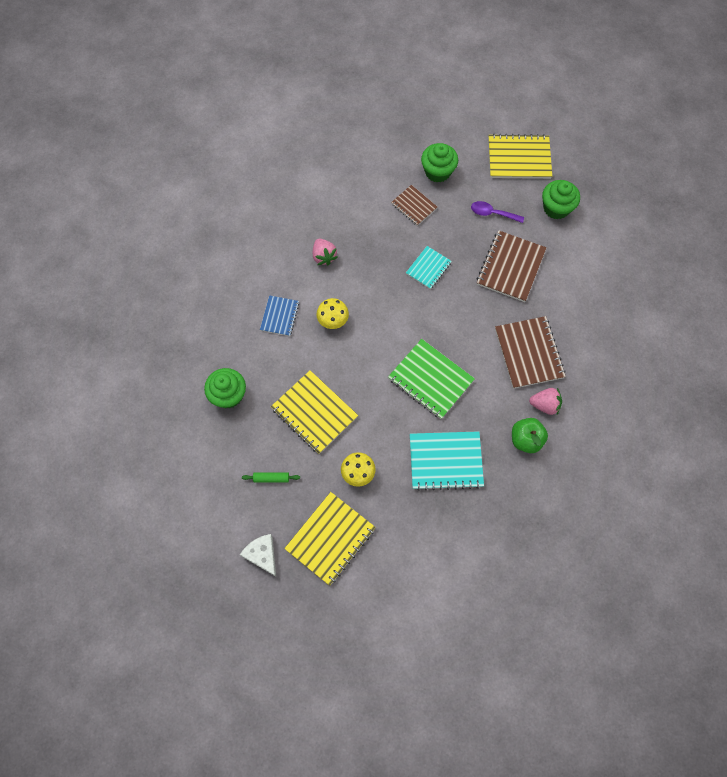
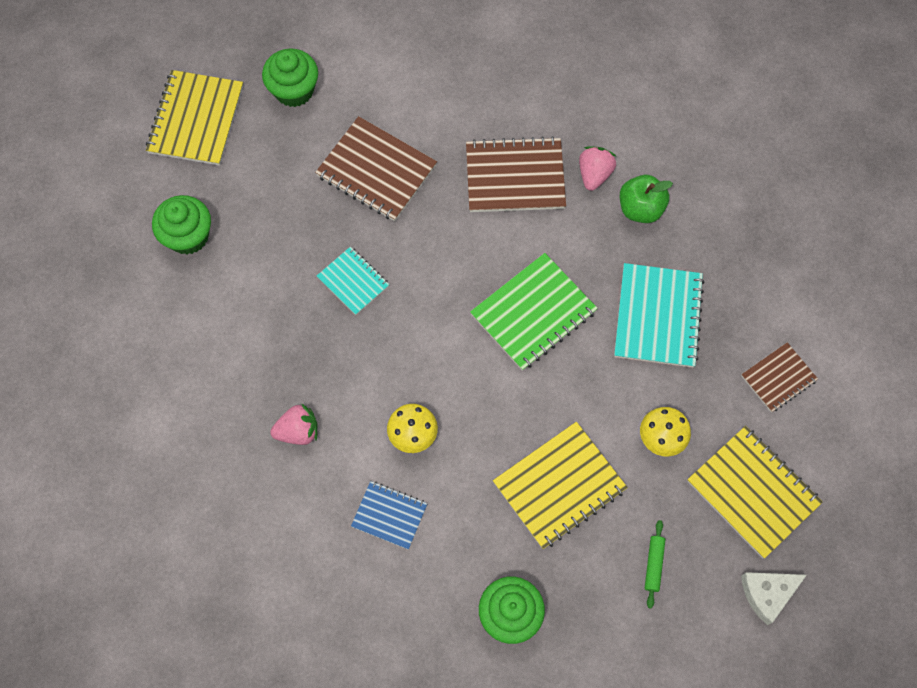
camera: 80 degrees left, 0 degrees up
brown notebook [391,185,437,226] -> brown notebook moved to [741,342,818,412]
purple spoon [471,201,524,223] -> none

